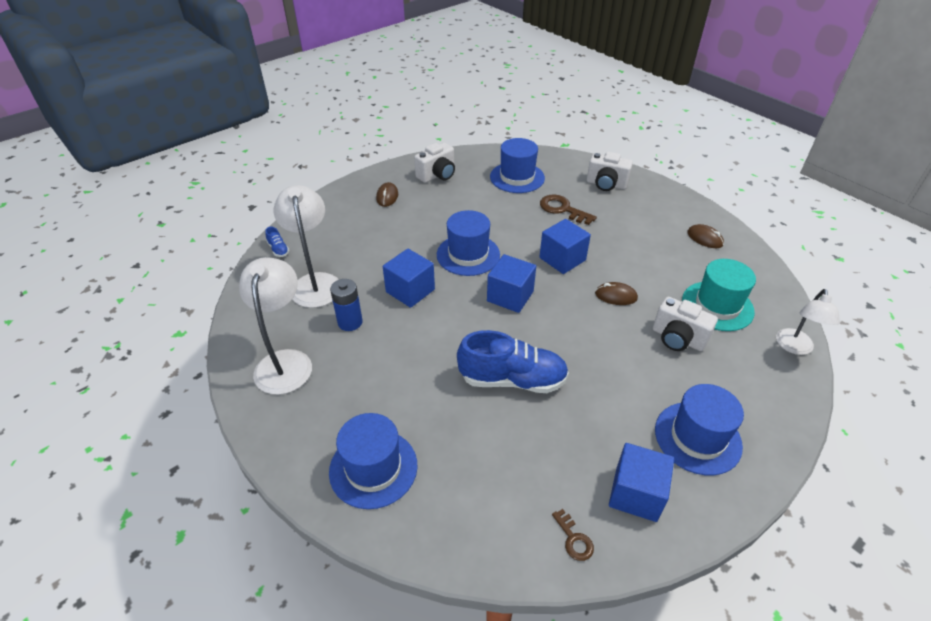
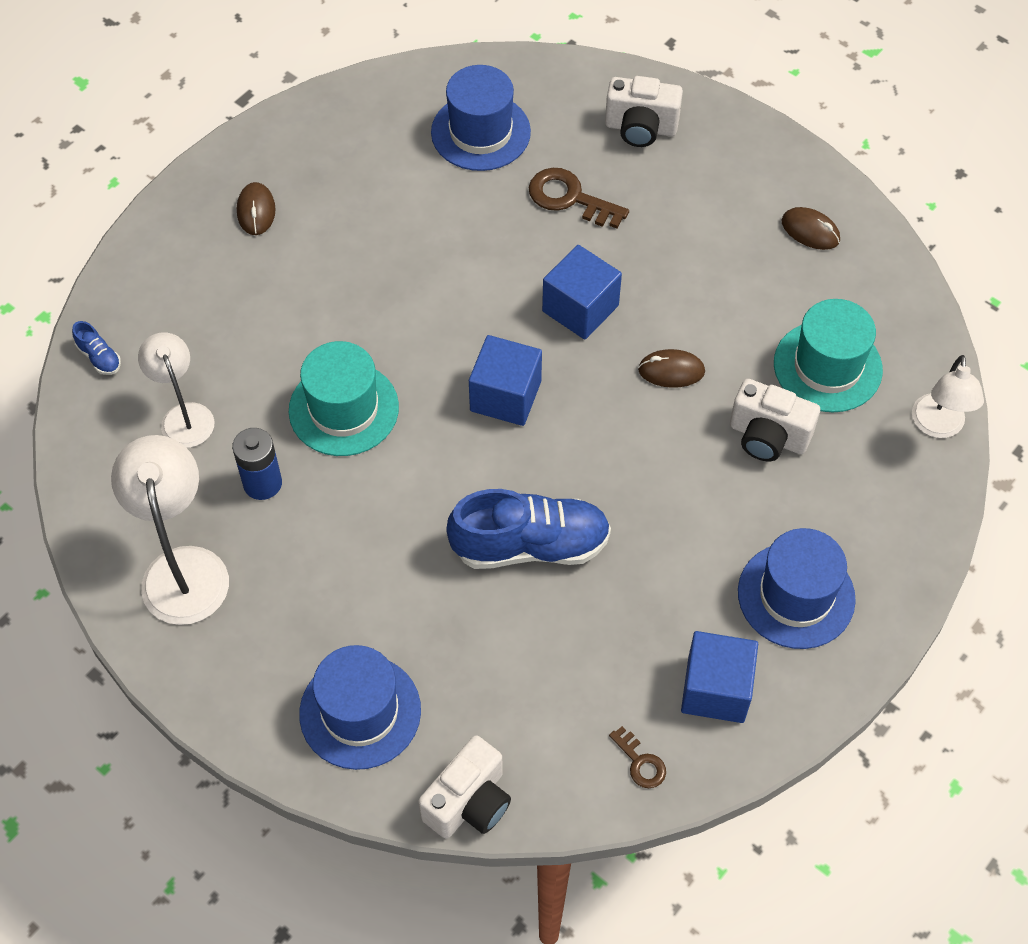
camera: 10 degrees left, 15 degrees up
white lamp [274,185,339,308] -> white lamp [138,332,215,448], size x0.64
blue cube [383,249,435,308] -> turquoise hat [289,341,399,456]
white camera [414,143,455,183] -> white camera moved to [418,735,511,839]
blue hat [437,210,500,276] -> none

